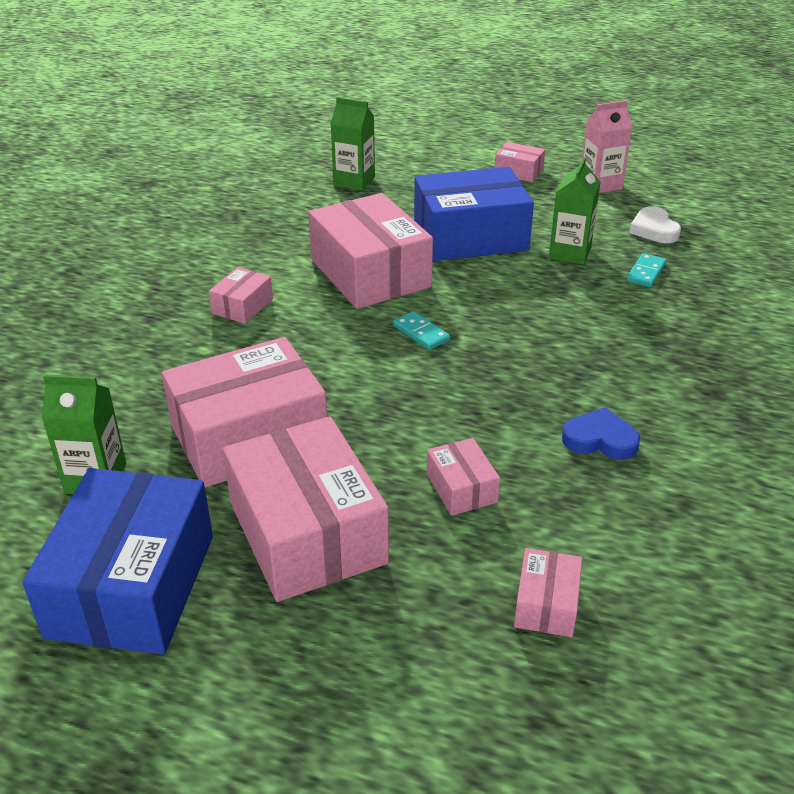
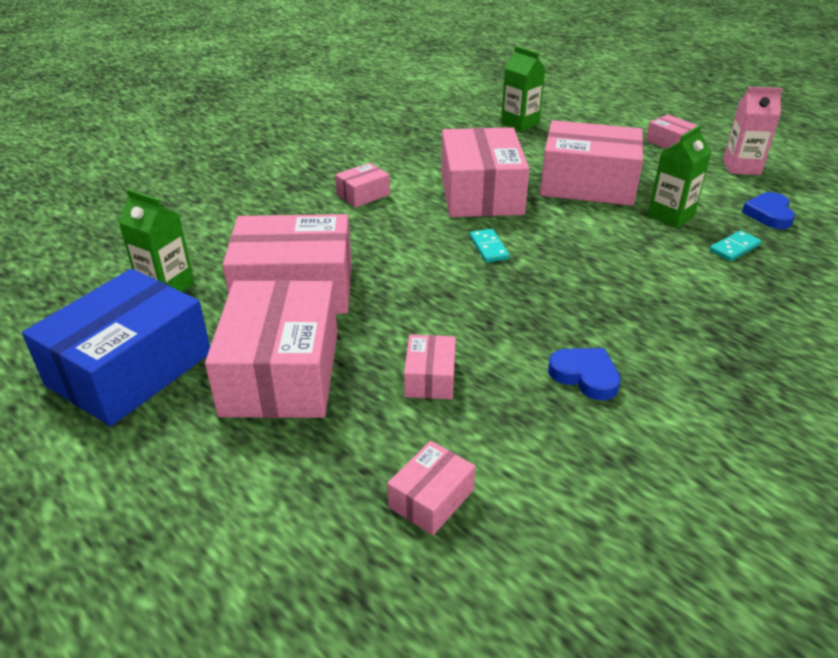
camera: 25 degrees right, 0 degrees up
blue box [414,167,534,261] -> pink box [540,120,643,206]
white heart [630,206,681,243] -> blue heart [742,192,795,229]

